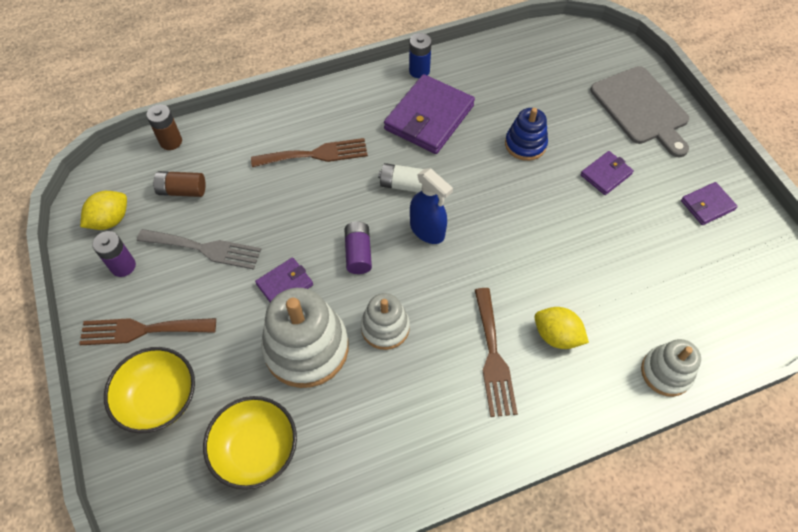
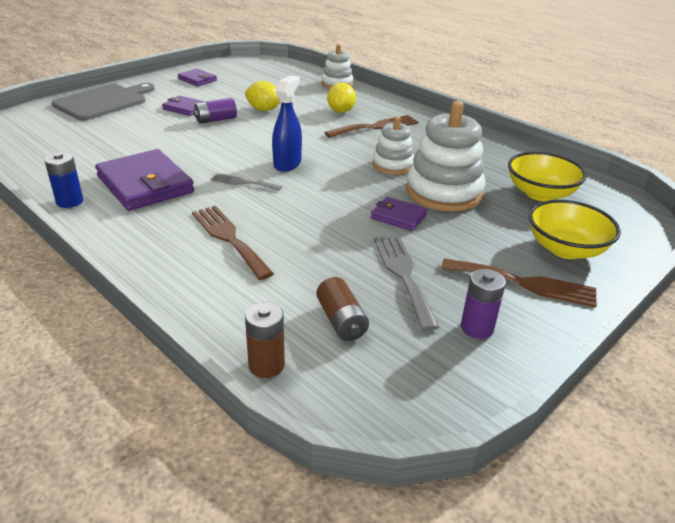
camera: 115 degrees left, 25 degrees down
brown fork [79,318,216,345] -> brown fork turned 45 degrees counterclockwise [441,258,597,307]
yellow lemon [80,191,127,230] -> yellow lemon moved to [245,81,281,111]
purple battery [344,222,372,274] -> purple battery moved to [194,98,237,124]
white battery [378,163,423,192] -> grey fork [211,173,282,191]
purple wallet [384,74,475,154] -> purple wallet turned 45 degrees clockwise [95,149,194,211]
blue stacking toy [505,108,548,161] -> none

